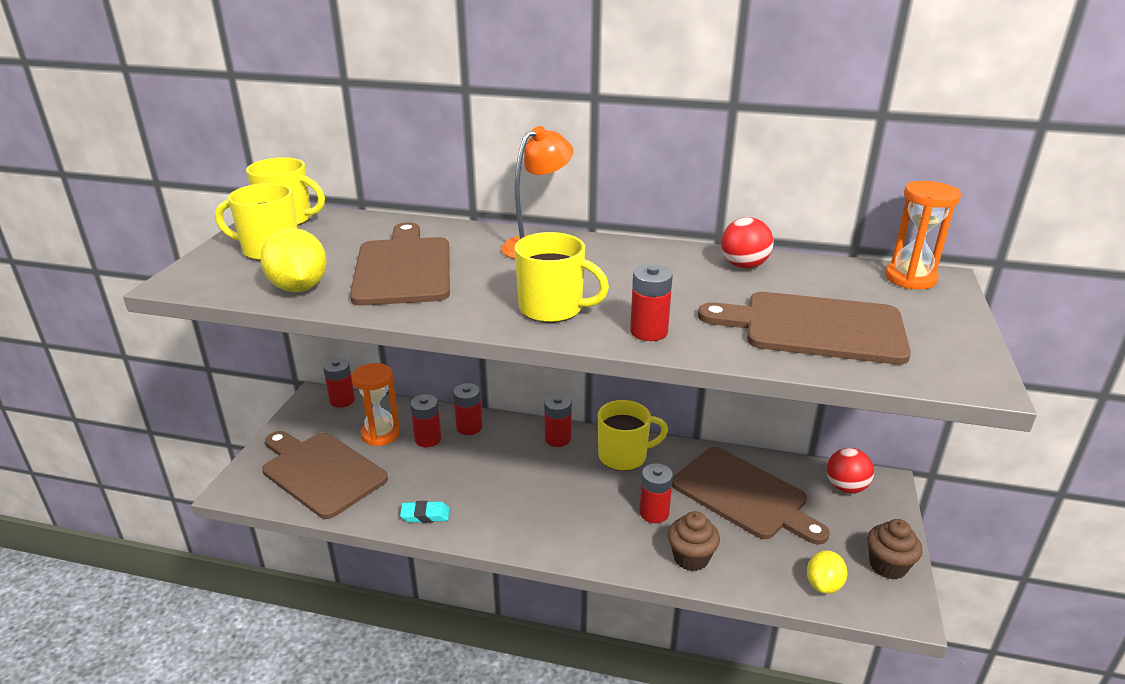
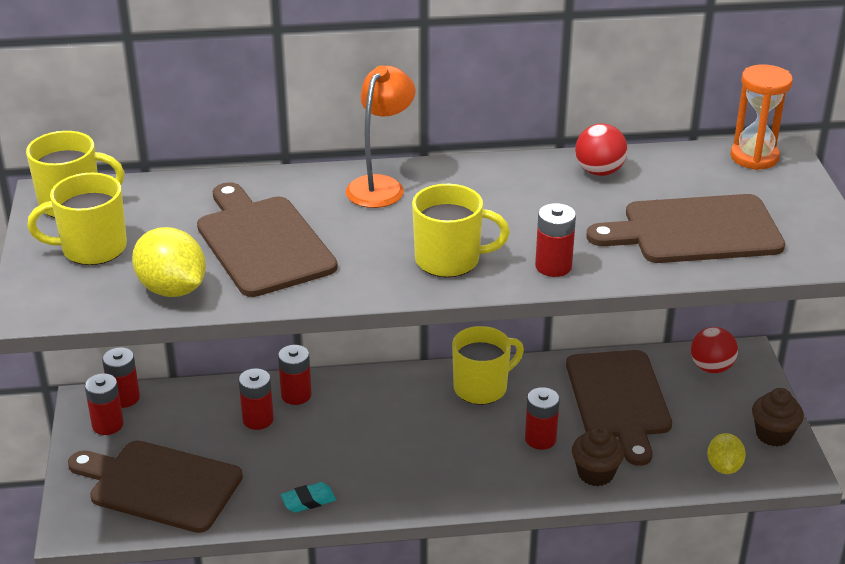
camera: 20 degrees left, 5 degrees up
orange hourglass [351,363,400,446] -> none
red battery [544,394,571,447] -> red battery moved to [85,373,124,435]
brown cutting board [672,447,830,545] -> brown cutting board turned 60 degrees clockwise [566,350,672,466]

